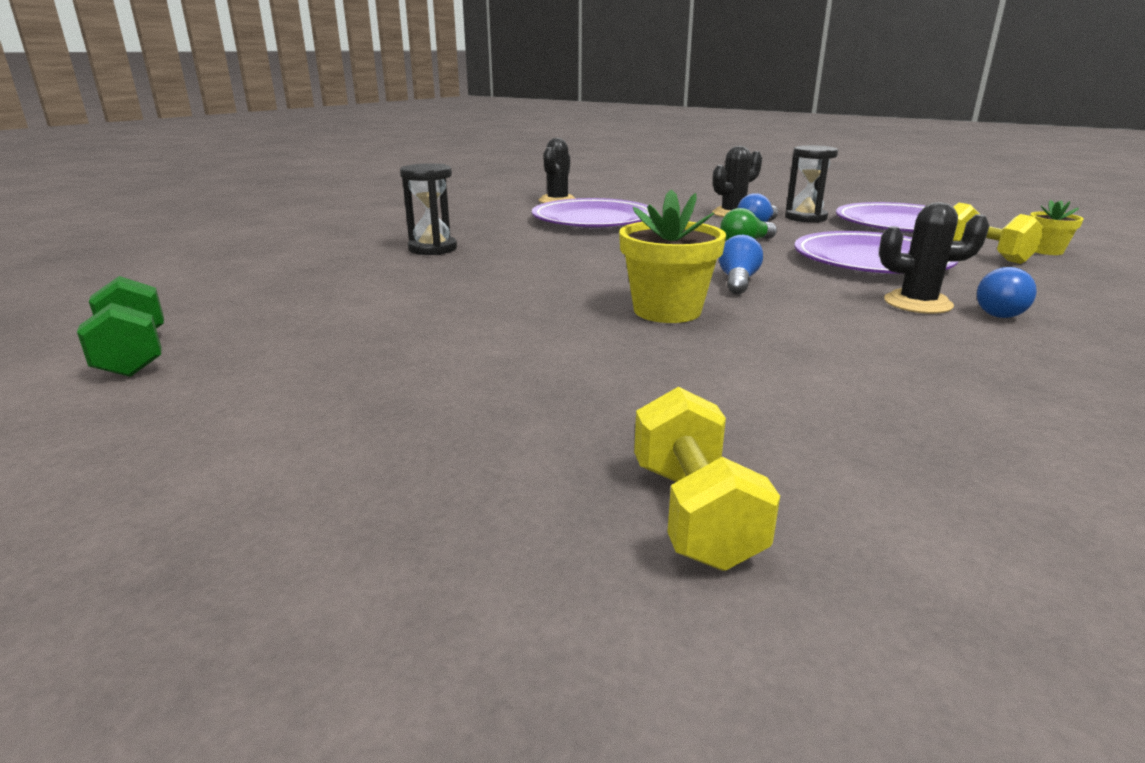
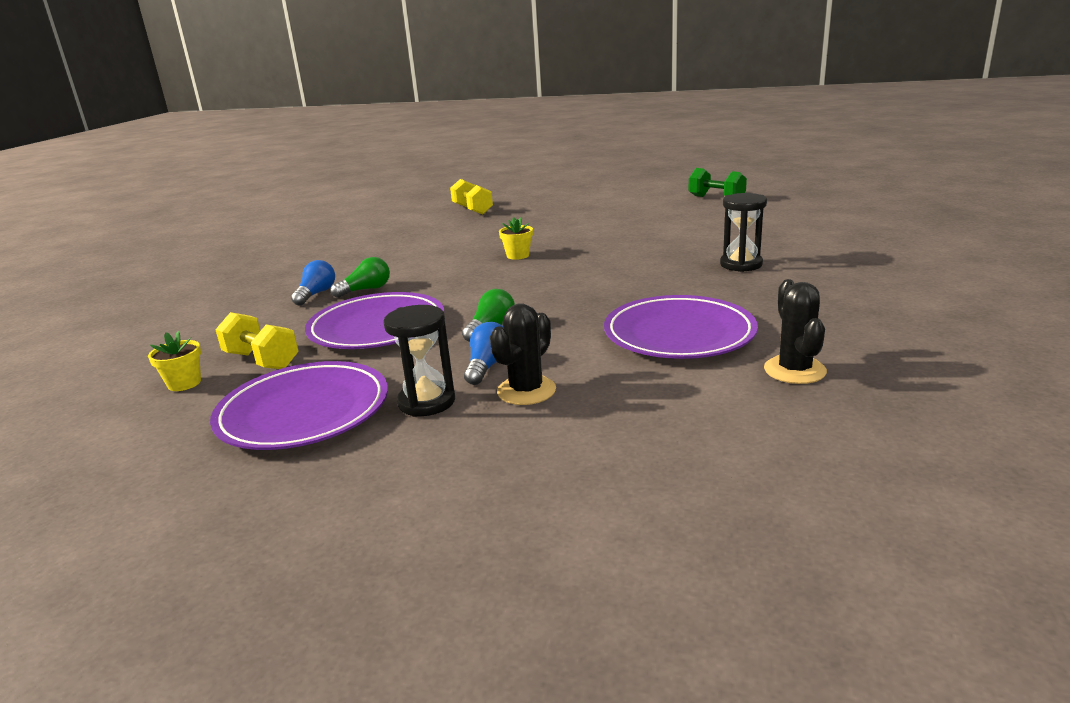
camera: 160 degrees right, 0 degrees up
yellow flower pot [619,189,726,323] -> yellow flower pot [499,217,533,260], size x0.57
blue light bulb [719,235,763,294] -> none
black cactus [879,202,990,314] -> green light bulb [330,257,390,298]

